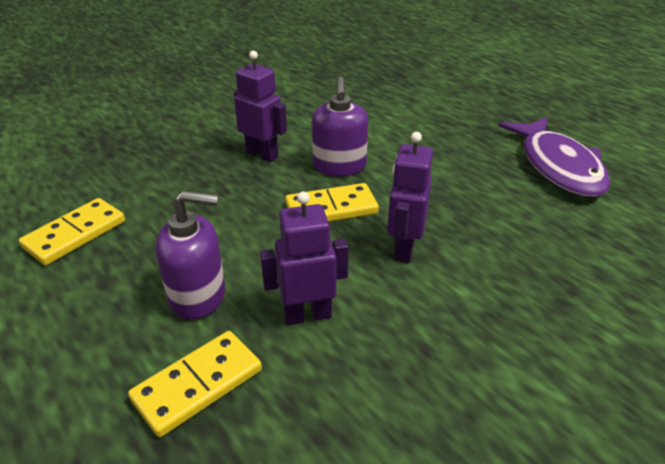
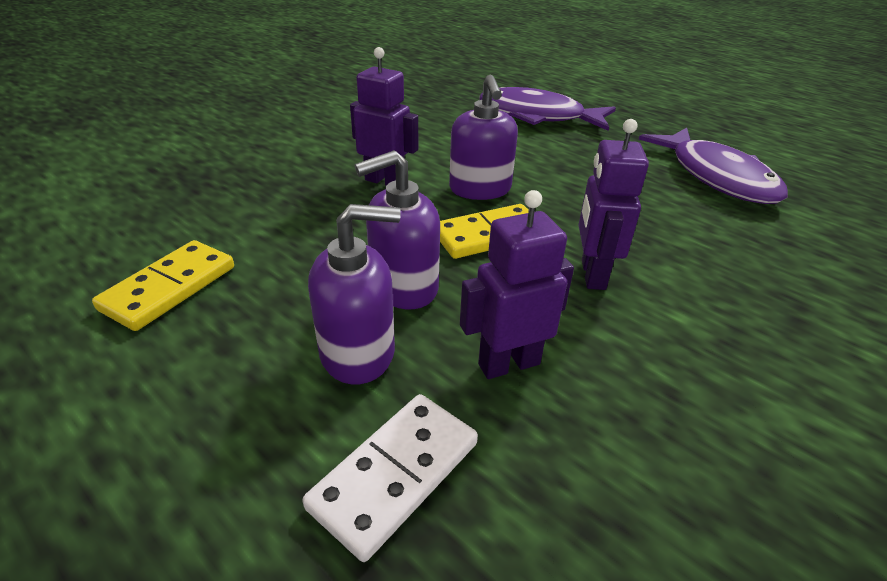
camera: 10 degrees left, 0 degrees up
yellow domino [128,331,262,437] -> white domino [302,394,478,562]
none -> purple soap dispenser [355,150,440,309]
none -> purple fish [479,87,616,131]

